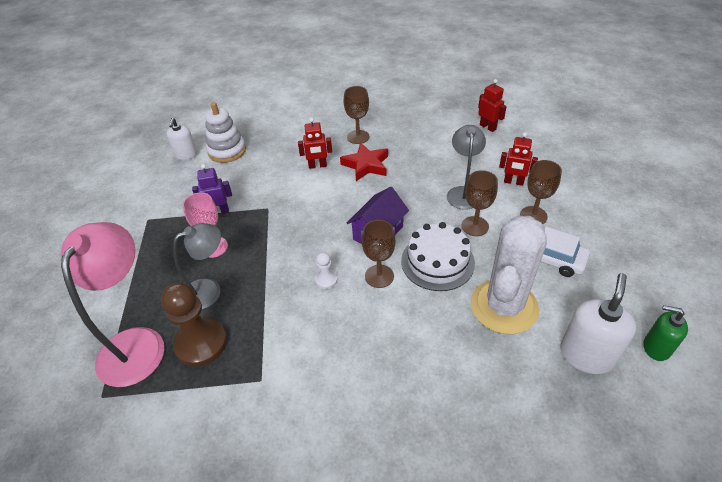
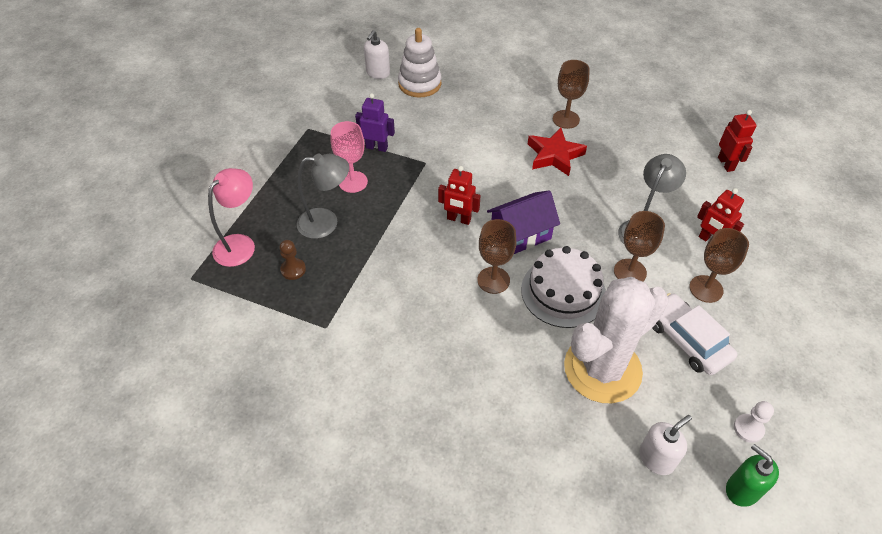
camera: 25 degrees right, 5 degrees up
pink lamp [61,222,164,387] -> pink lamp [208,168,255,267], size x0.63
brown pawn [161,283,227,367] -> brown pawn [279,240,306,280], size x0.47
red robot [298,118,332,169] -> red robot moved to [438,166,481,225]
white pawn [315,252,337,289] -> white pawn moved to [734,401,774,443]
white soap dispenser [560,273,636,374] -> white soap dispenser [639,415,692,475], size x0.63

